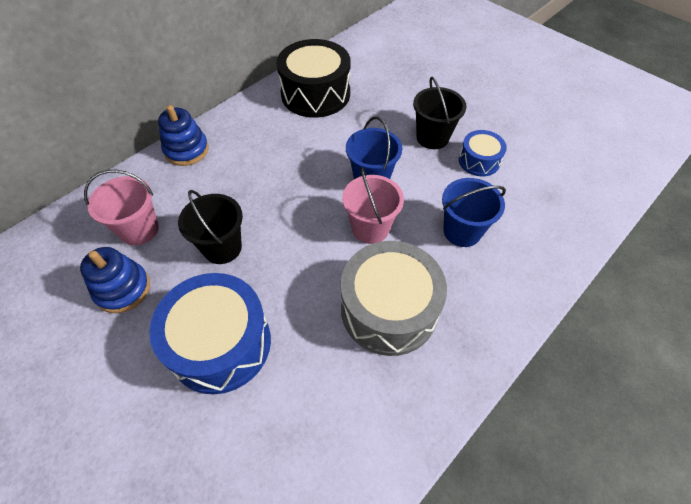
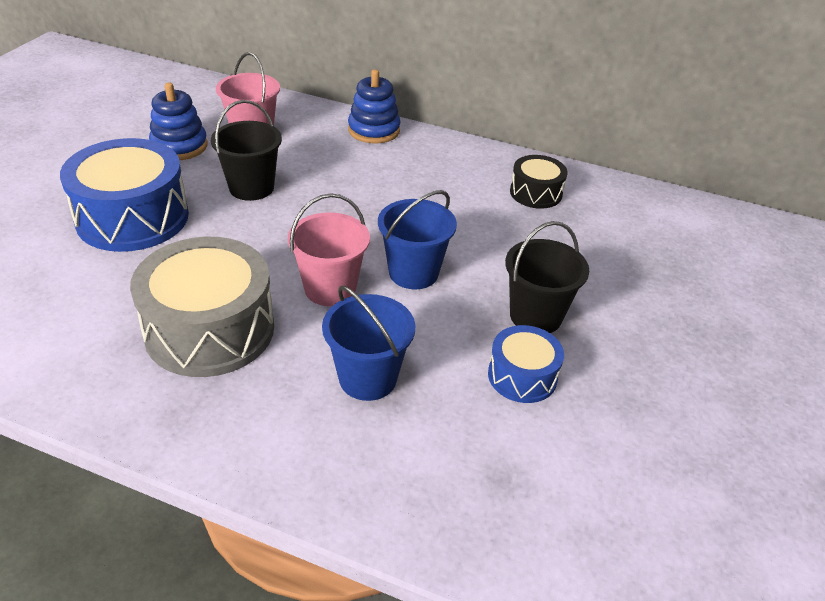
camera: 65 degrees right, 15 degrees down
black drum [277,39,350,118] -> black drum [510,155,568,209], size x0.53

